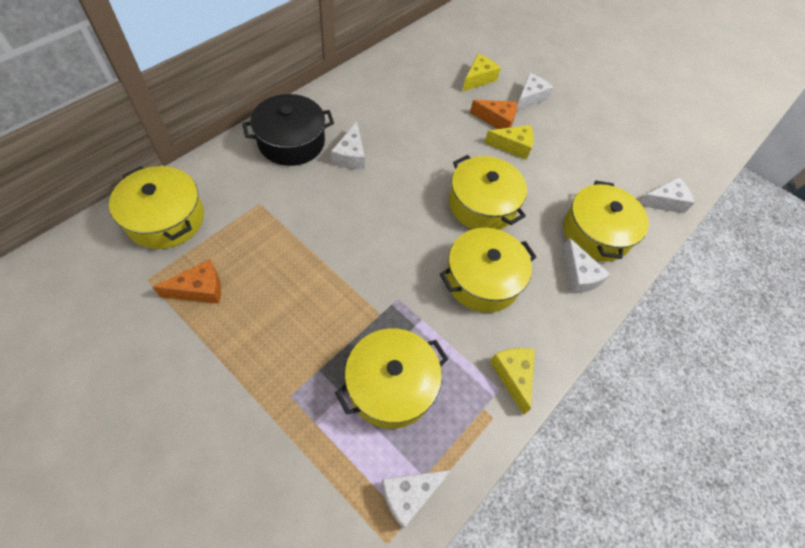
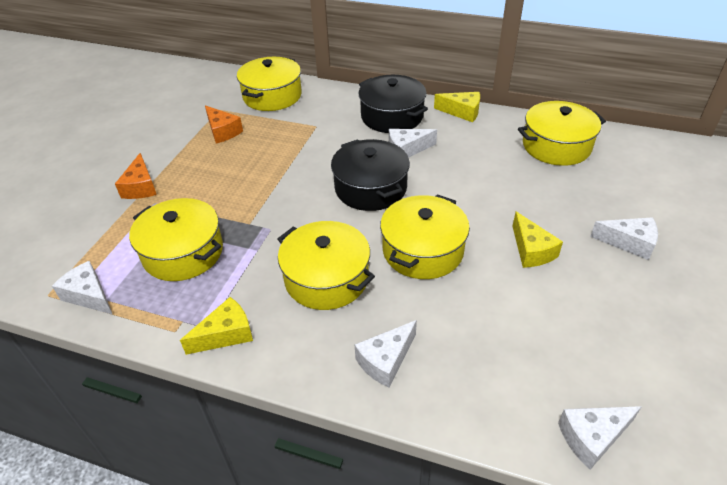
camera: 75 degrees right, 15 degrees down
yellow cheese [462,54,501,92] -> yellow cheese moved to [434,92,480,122]
orange cheese [470,100,517,129] -> orange cheese moved to [115,153,157,199]
yellow pot [563,181,649,262] -> yellow pot moved to [518,101,606,166]
white cheese [640,177,695,213] -> white cheese turned 105 degrees clockwise [558,406,642,470]
none -> black pot [331,139,410,211]

